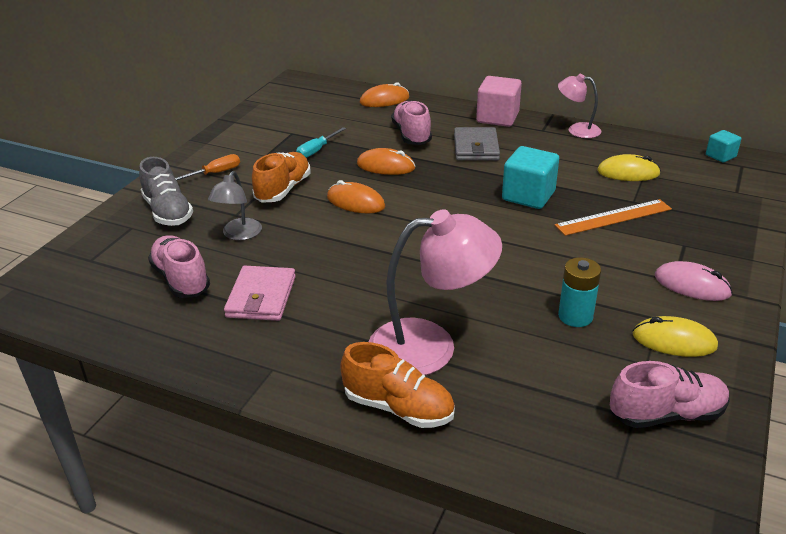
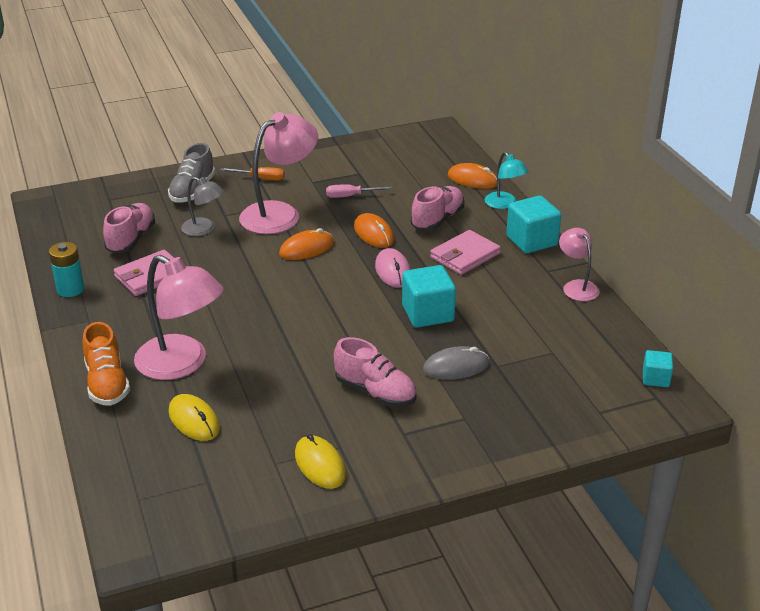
camera: 45 degrees right, 0 degrees up
grey lamp [208,171,262,240] -> grey lamp turned 120 degrees counterclockwise [181,177,224,236]
orange shoe [252,152,310,203] -> pink lamp [239,112,318,234]
turquoise screwdriver [296,127,346,158] -> pink screwdriver [326,184,393,198]
orange mouse [327,180,385,214] -> orange mouse turned 75 degrees clockwise [279,228,334,260]
grey wallet [454,127,500,161] -> pink wallet [430,230,501,275]
pink cube [476,76,522,127] -> turquoise cube [506,196,561,253]
orange ruler [555,199,672,236] -> grey mouse [423,346,489,380]
turquoise battery [558,257,601,327] -> turquoise battery moved to [49,242,85,297]
yellow mouse [597,154,661,181] -> yellow mouse moved to [169,394,220,441]
pink shoe [610,361,730,428] -> pink shoe moved to [334,337,416,407]
pink mouse [655,261,733,301] -> pink mouse moved to [375,248,411,288]
none -> turquoise lamp [485,152,528,209]

